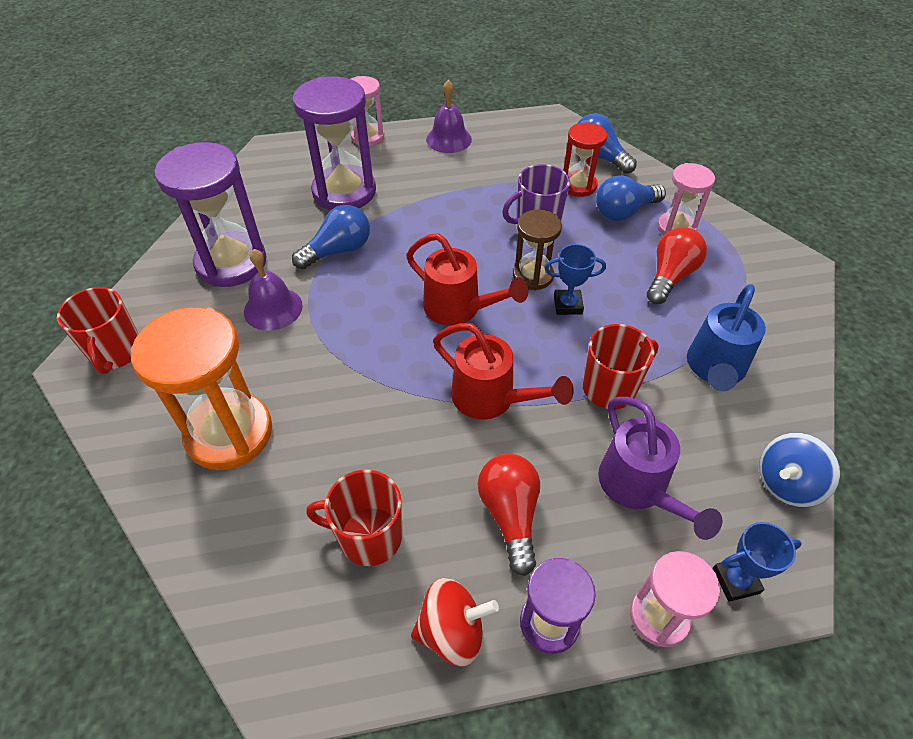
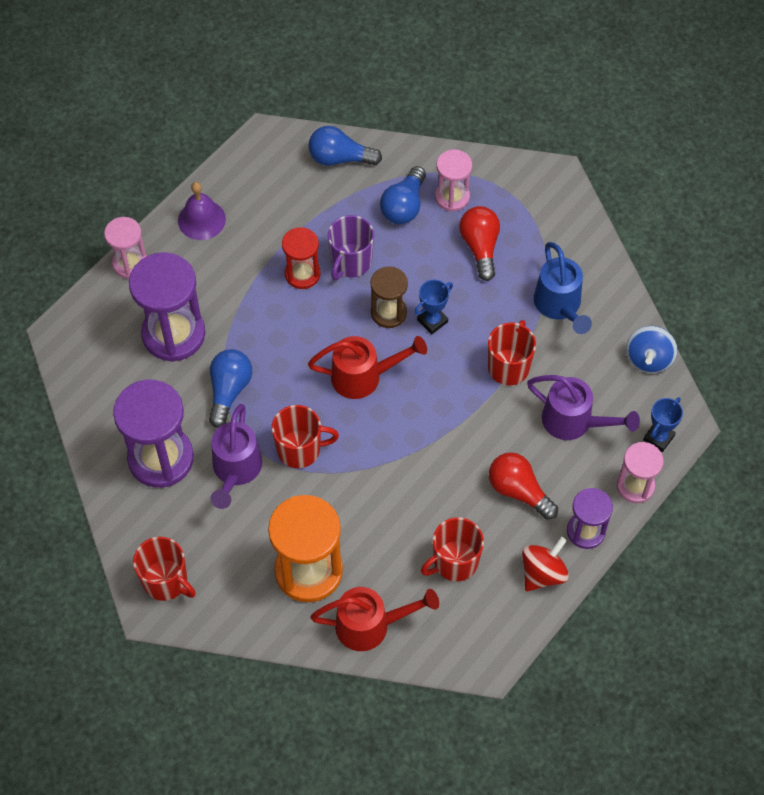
camera: 40 degrees left, 10 degrees up
purple bell [244,249,303,331] -> purple watering can [211,404,262,509]
red watering can [433,323,574,420] -> red watering can moved to [310,587,439,651]
red hourglass [563,122,607,197] -> red hourglass moved to [282,227,321,289]
none -> red mug [272,405,339,468]

